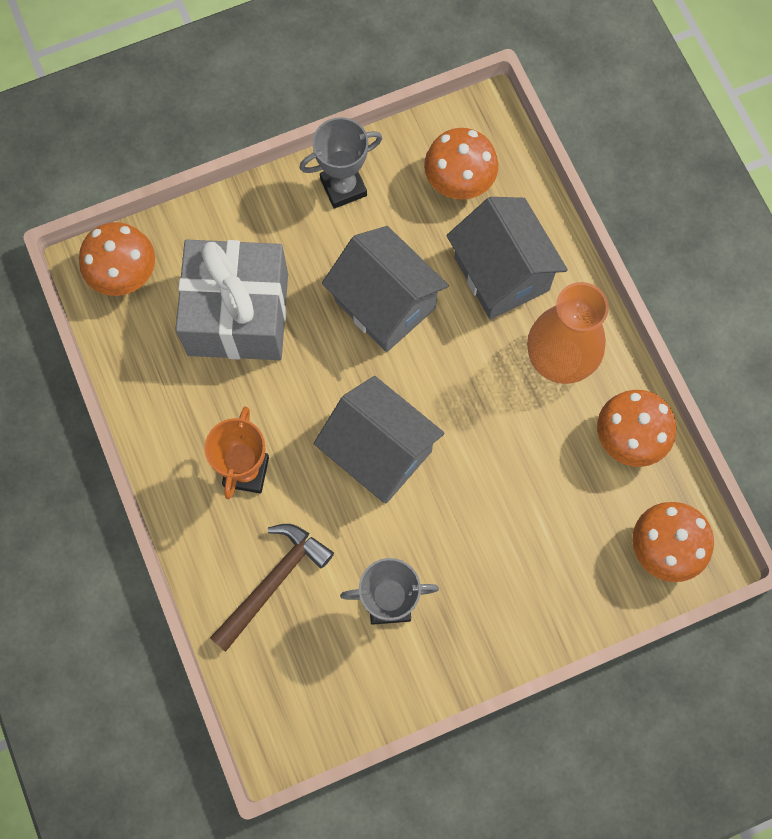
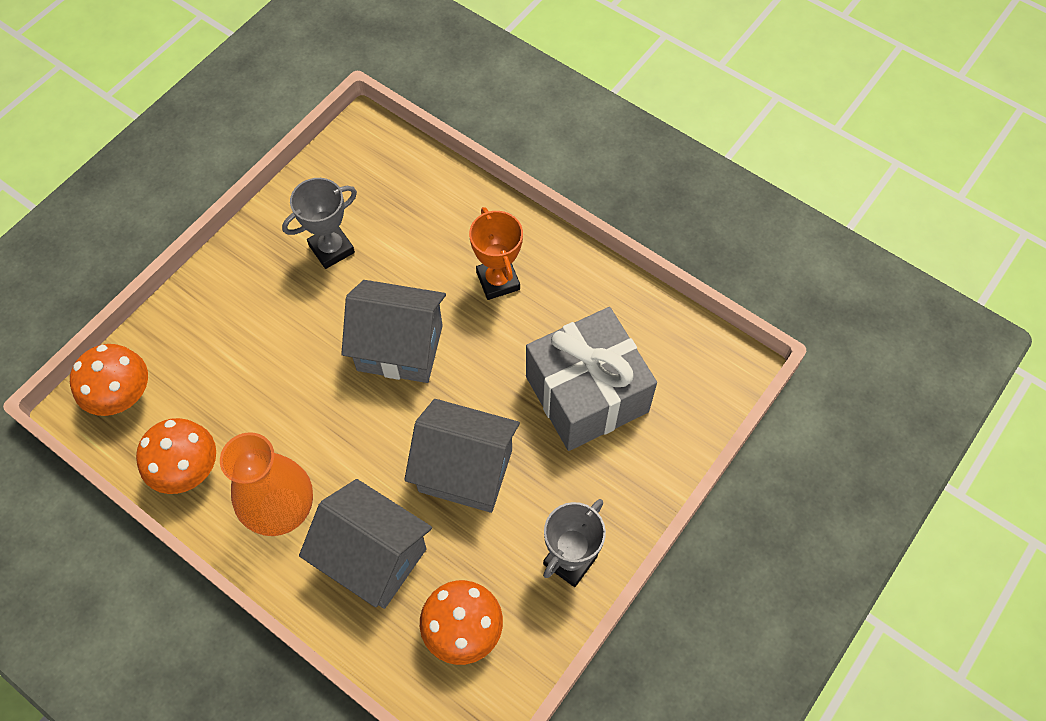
camera: 150 degrees right, 10 degrees down
orange mushroom [79,222,155,296] -> none
brown hammer [210,524,334,652] -> none

